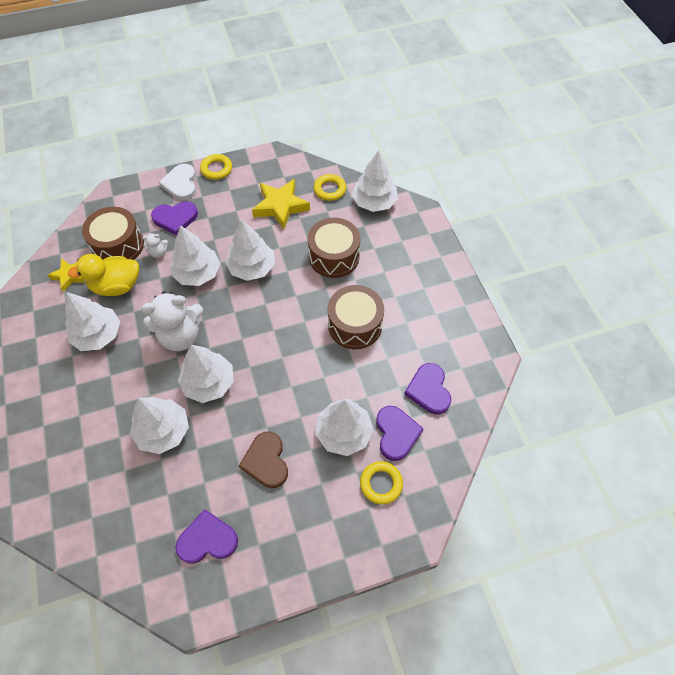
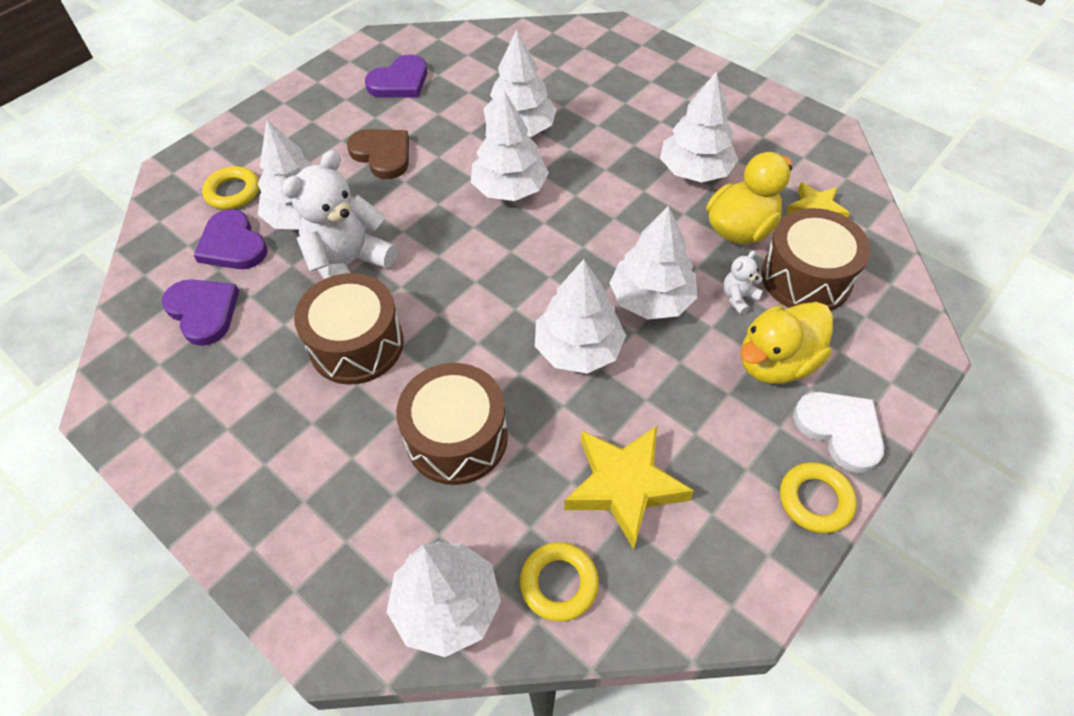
camera: 150 degrees right, 5 degrees down
white teddy bear [141,291,203,351] -> white teddy bear moved to [282,150,397,279]
purple heart [151,201,198,235] -> yellow duck [740,302,833,384]

